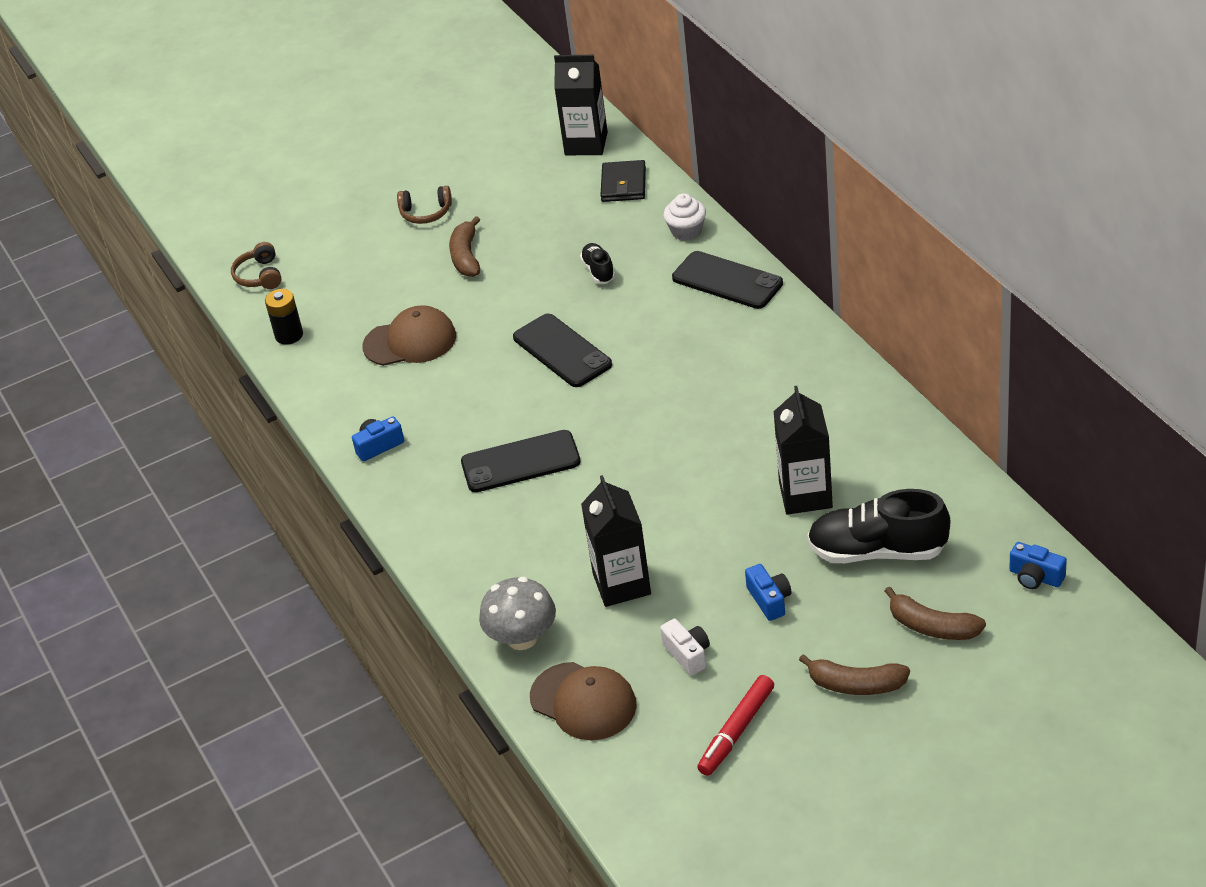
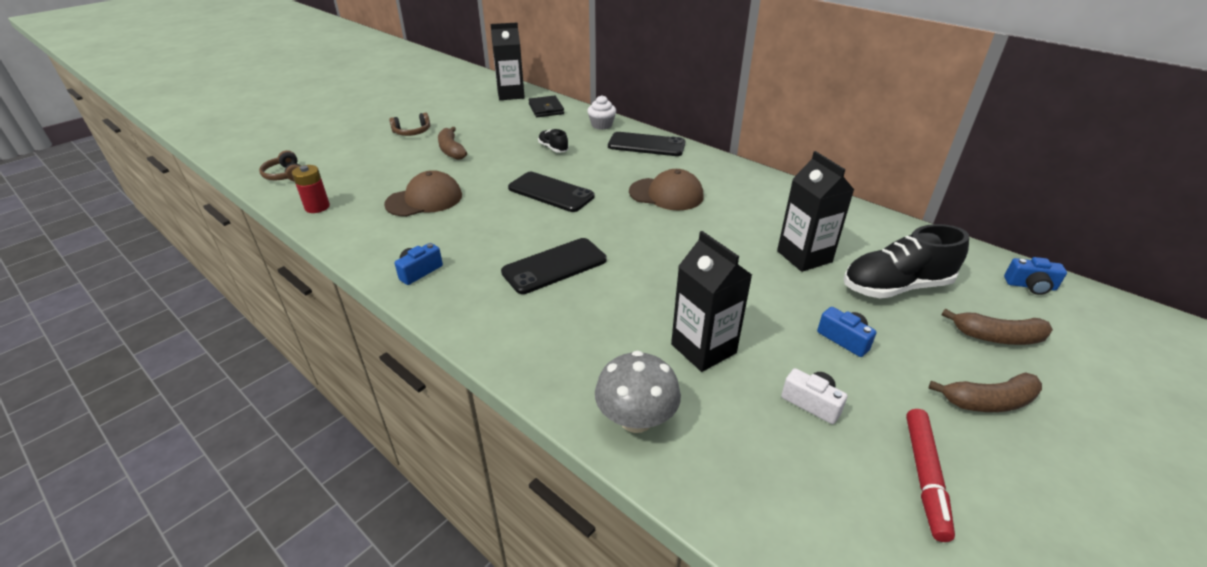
camera: 25 degrees left, 5 degrees down
black battery [265,289,303,345] -> red battery [292,165,330,213]
brown cap [530,662,637,740] -> brown cap moved to [629,169,703,210]

